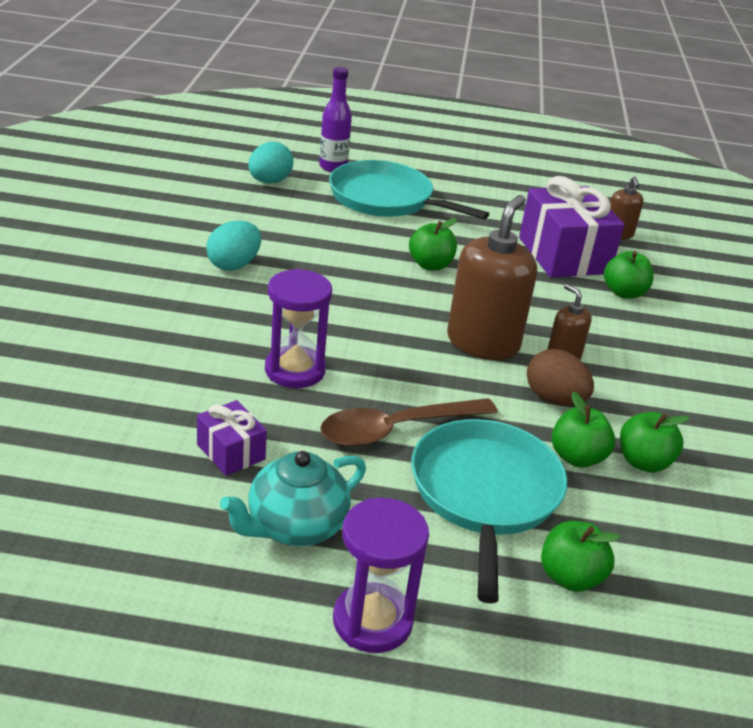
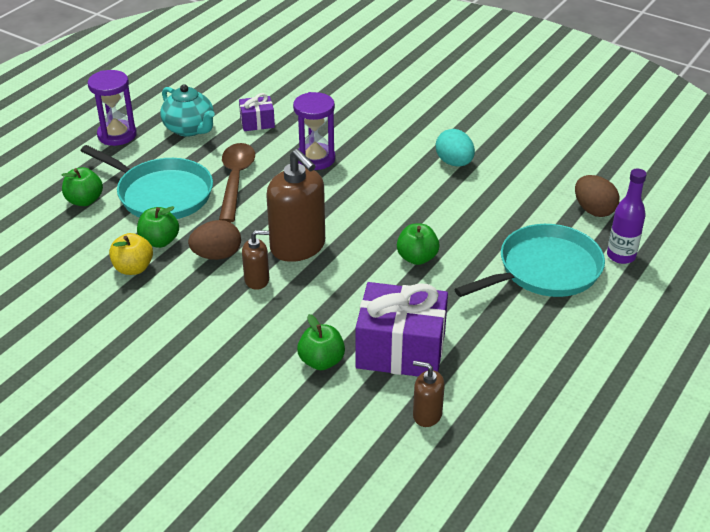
camera: 120 degrees right, 5 degrees up
turquoise teapot [220,451,366,546] -> turquoise teapot turned 150 degrees clockwise [160,84,215,137]
turquoise egg [248,142,294,183] -> brown egg [575,175,620,217]
green apple [620,412,690,472] -> yellow apple [109,233,153,275]

